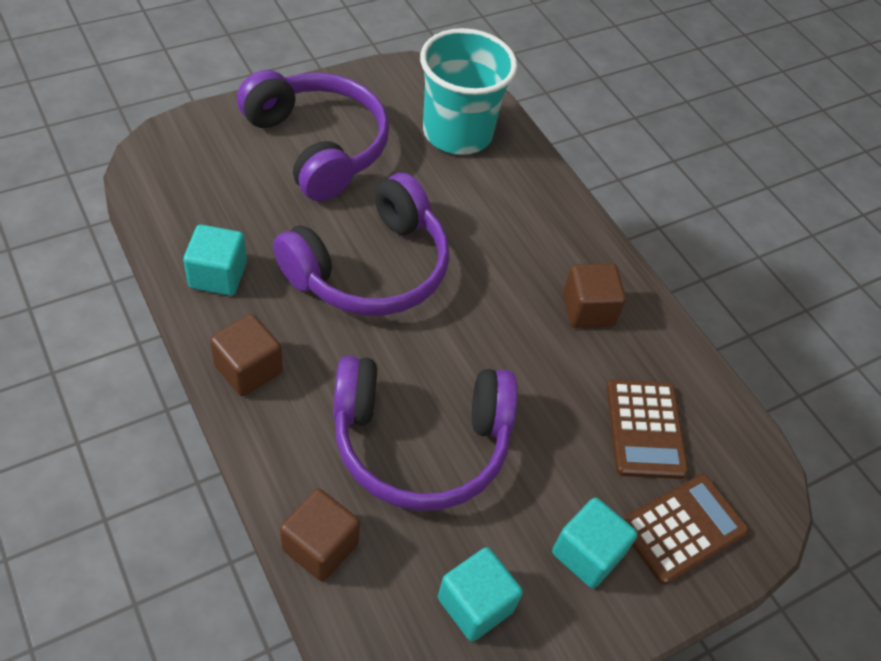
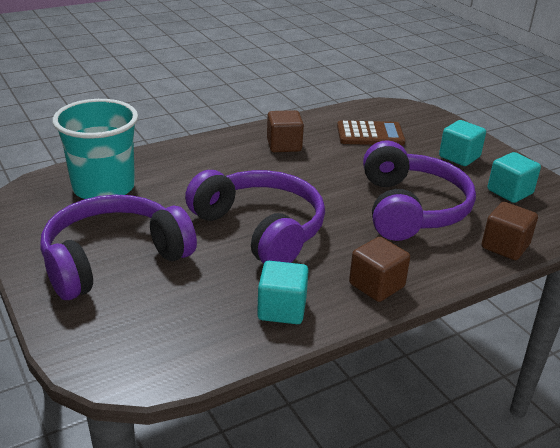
camera: 85 degrees left, 20 degrees down
brown calculator [623,474,749,585] -> none

